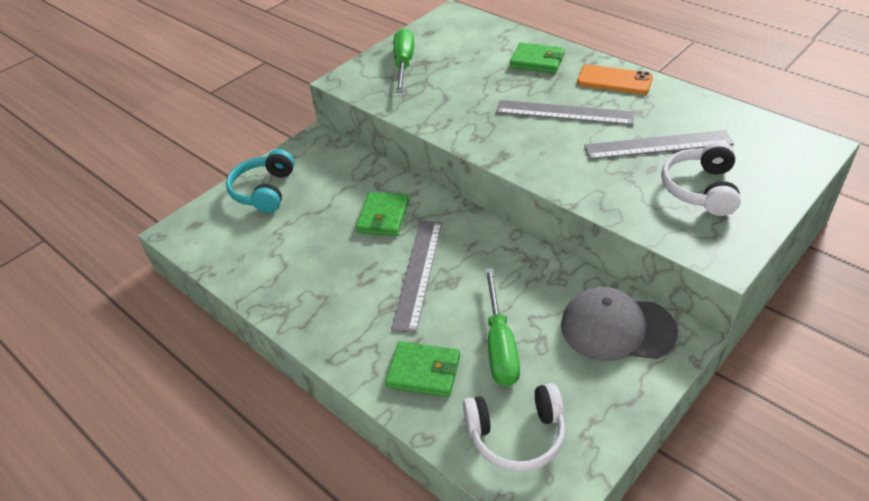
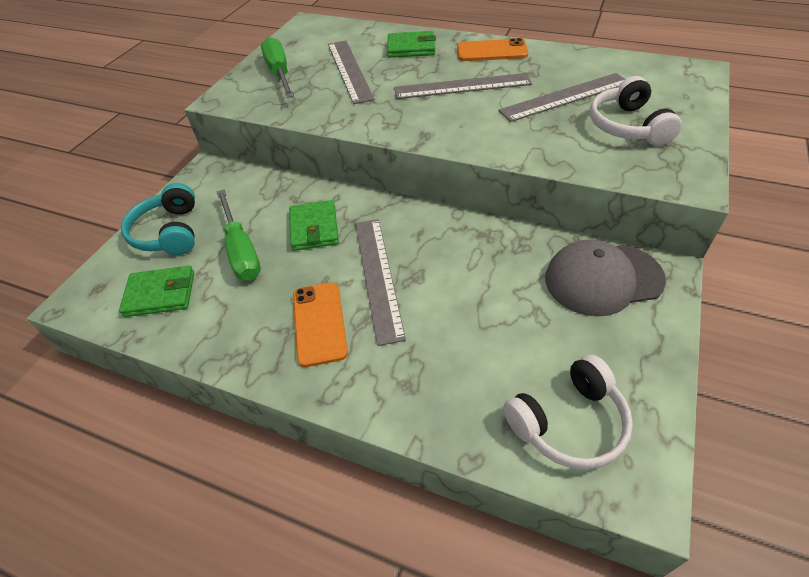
camera: 20 degrees left, 5 degrees up
green wallet [385,341,460,397] -> green wallet moved to [119,266,194,317]
green screwdriver [485,268,520,387] -> green screwdriver moved to [217,189,261,281]
none -> orange phone [293,282,348,367]
none -> grey ruler [328,41,375,104]

